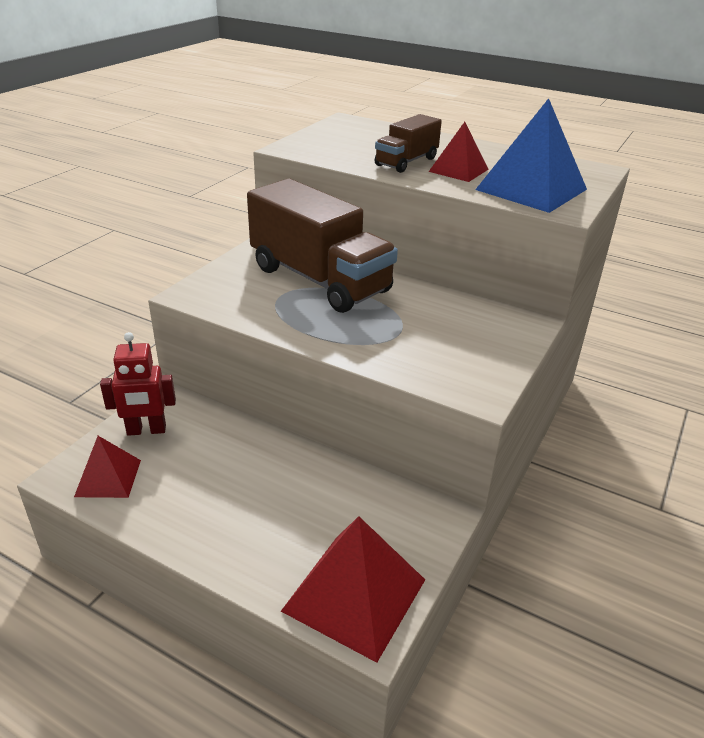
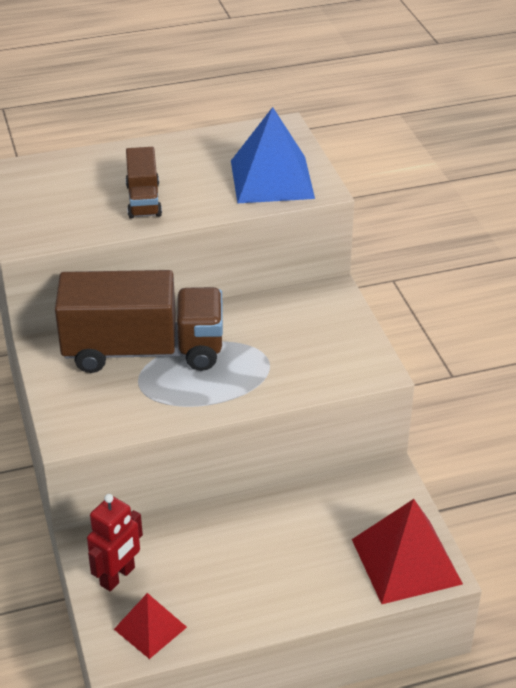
camera: 45 degrees left, 5 degrees up
red pyramid [429,122,489,182] -> none

